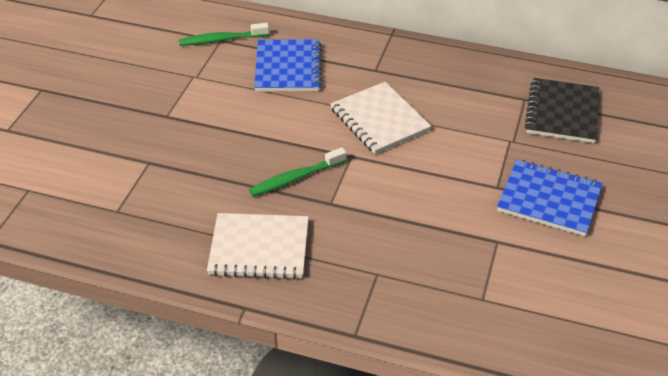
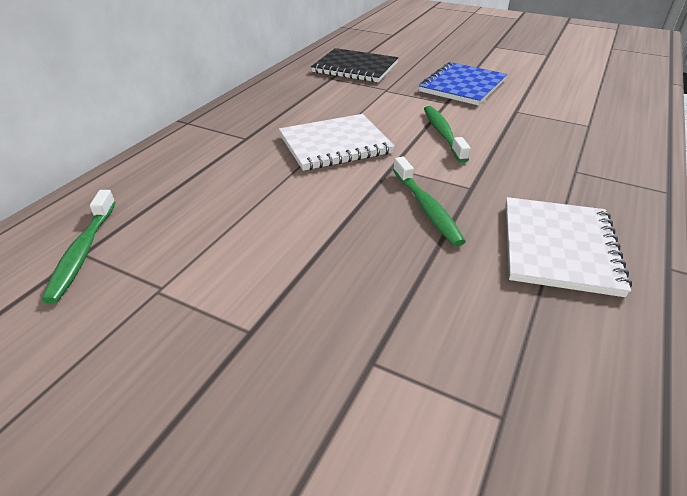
camera: 80 degrees left, 5 degrees down
blue notebook [254,39,322,92] -> none
none -> green toothbrush [424,106,471,163]

